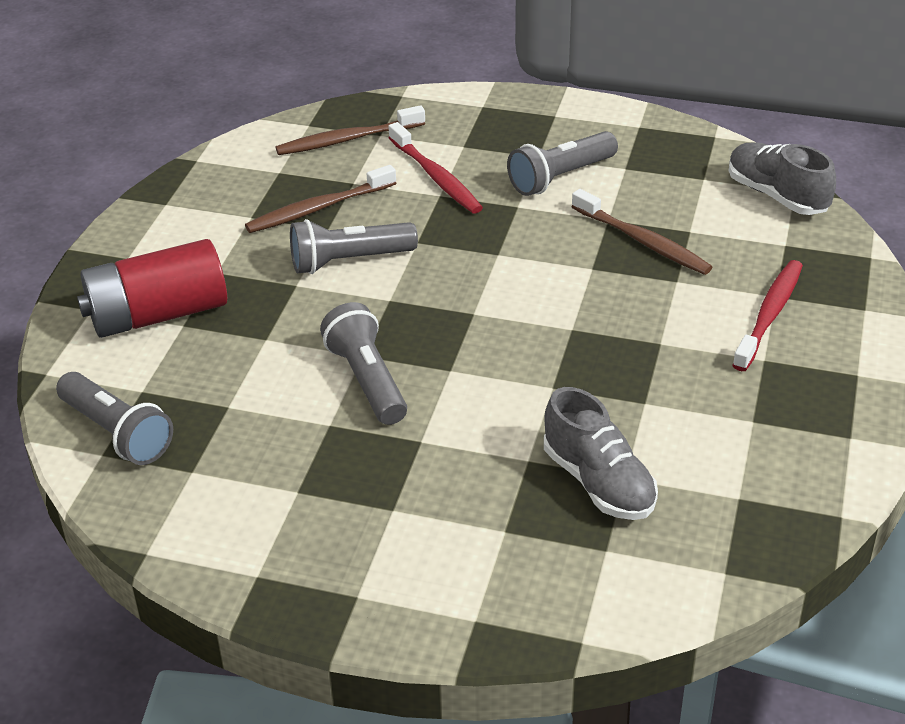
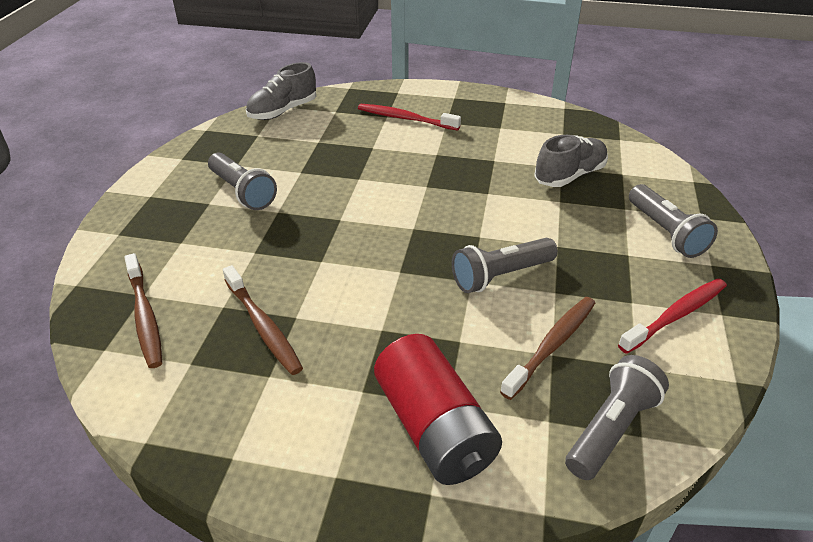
camera: 95 degrees left, 0 degrees up
grey flashlight [290,219,418,274] -> grey flashlight moved to [629,184,718,258]
red toothbrush [389,122,483,214] -> red toothbrush moved to [618,278,727,354]
brown toothbrush [572,189,712,275] -> brown toothbrush moved to [500,297,595,400]

